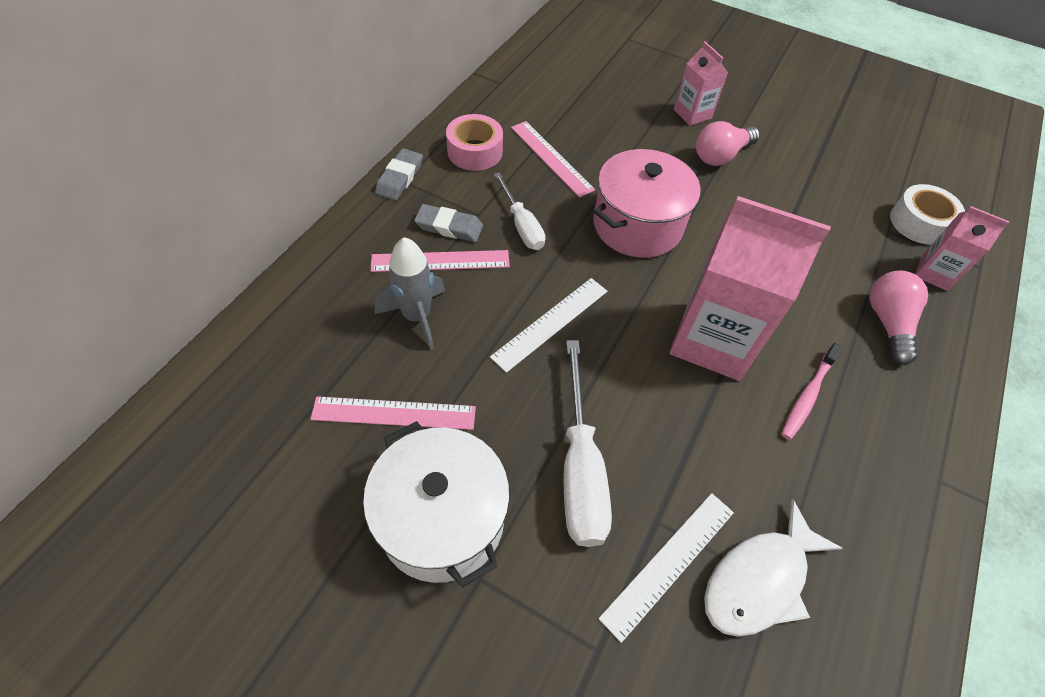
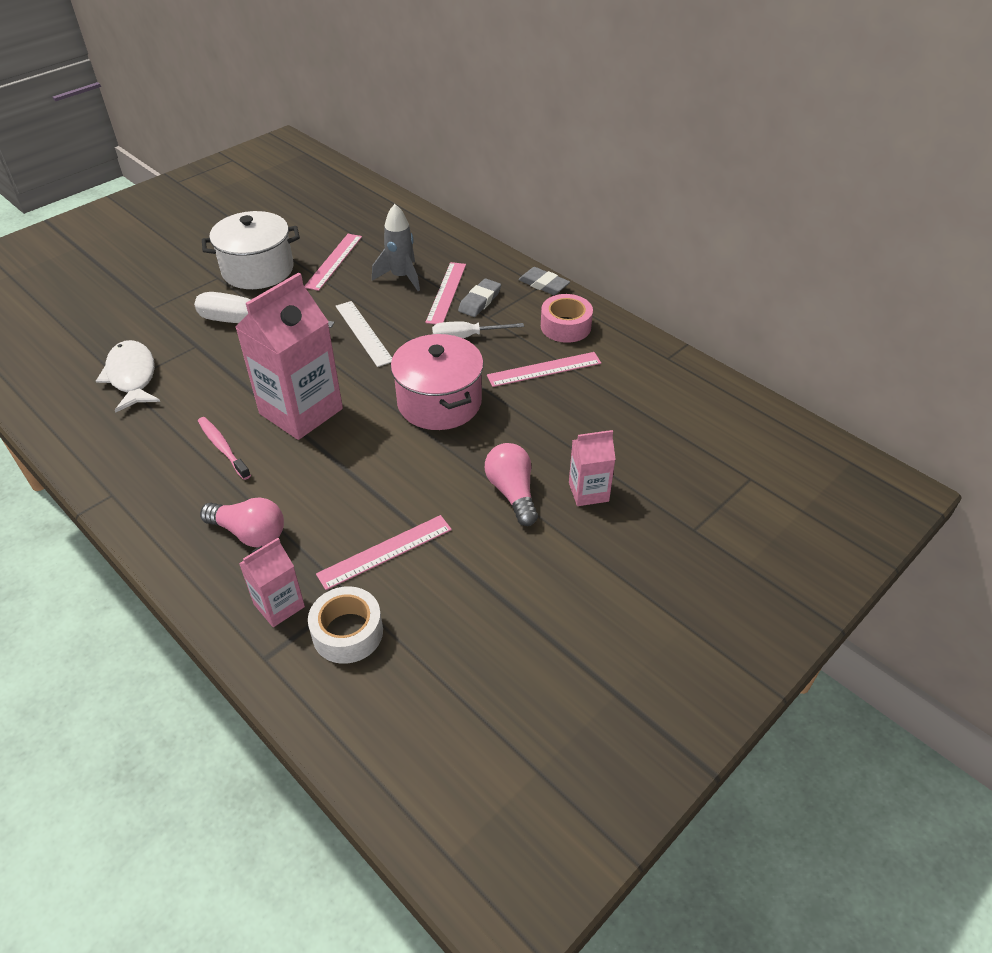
camera: 110 degrees right, 10 degrees down
white ruler [598,493,734,643] -> none
none -> pink ruler [316,515,452,590]

